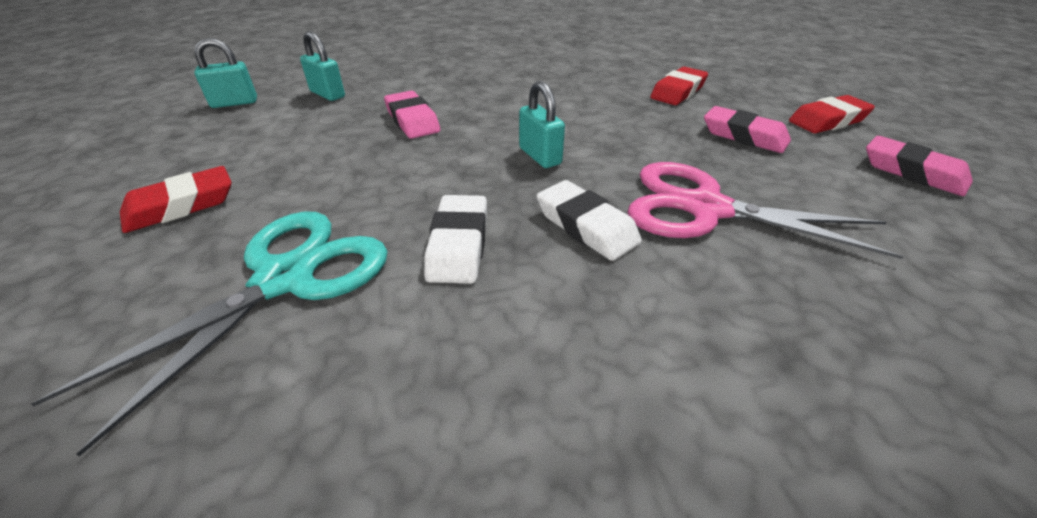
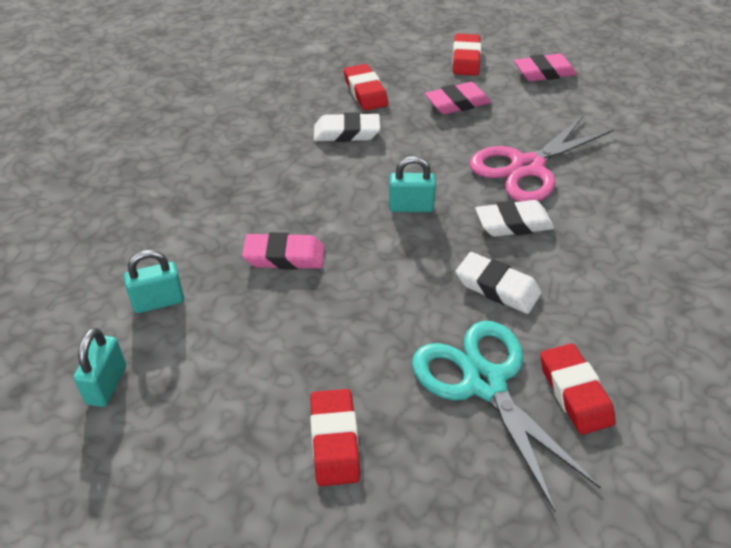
camera: 60 degrees left, 5 degrees up
none -> white eraser [314,112,380,142]
none -> red eraser [540,343,616,435]

